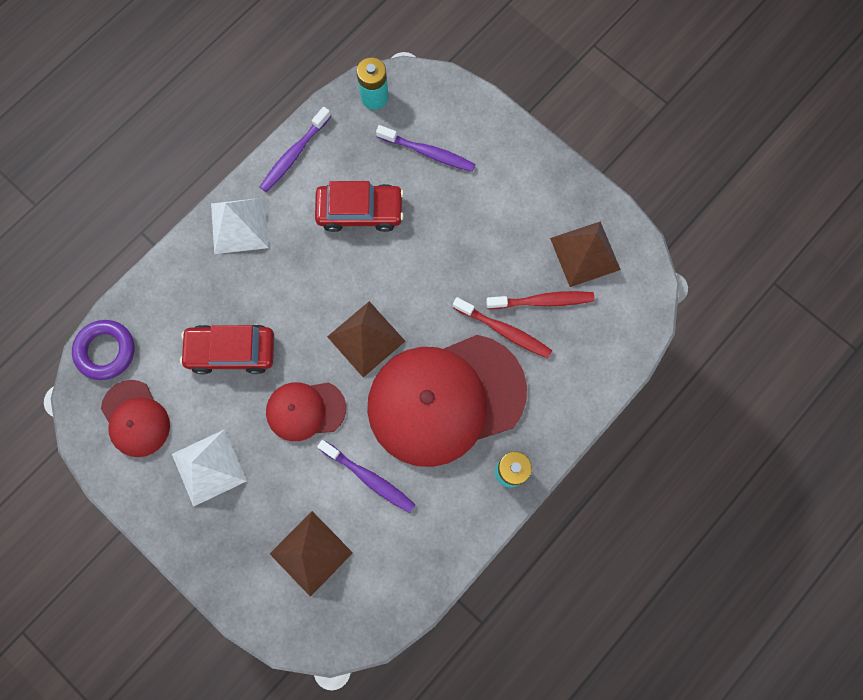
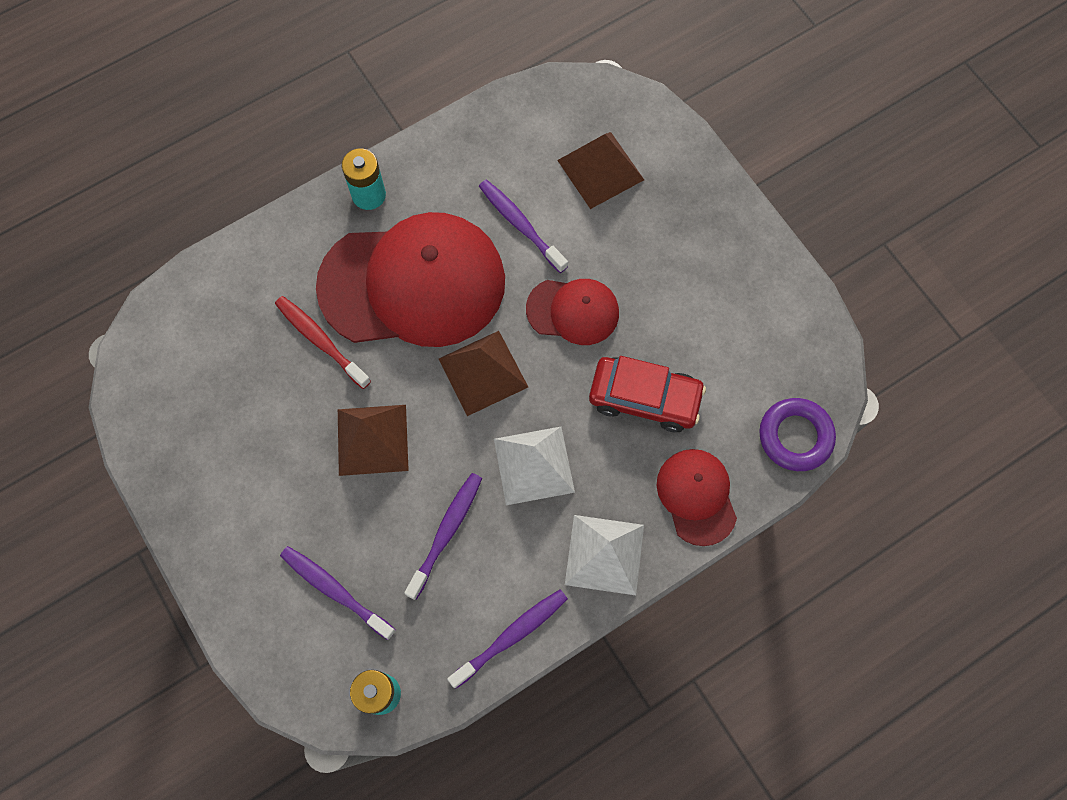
camera: 165 degrees left, 5 degrees down
red cap [101,380,170,457] -> red cap moved to [657,449,737,546]
white pyramid [172,429,247,507] -> white pyramid moved to [494,427,575,505]
red car [315,181,404,232] -> purple toothbrush [404,473,482,600]
red toothbrush [486,291,594,309] -> none
brown pyramid [550,221,621,287] -> brown pyramid moved to [338,405,409,476]

